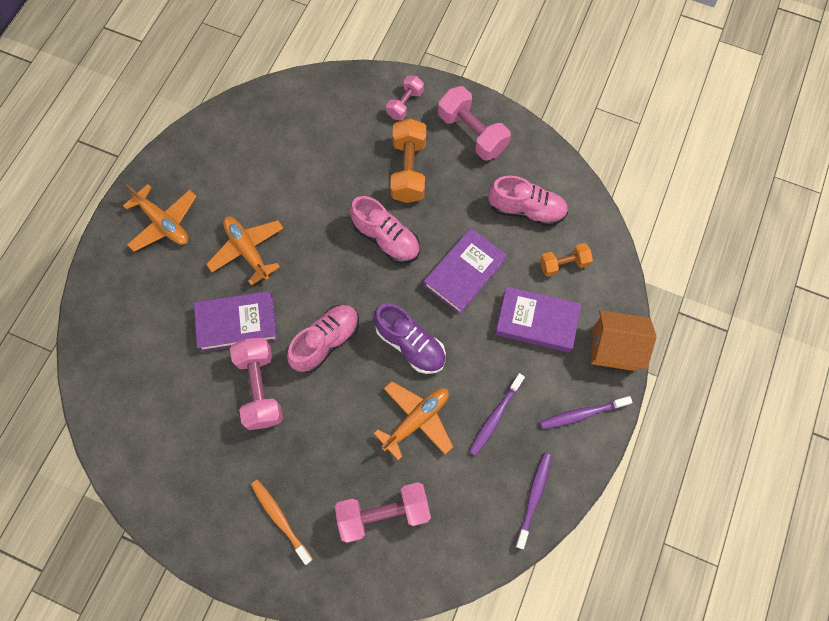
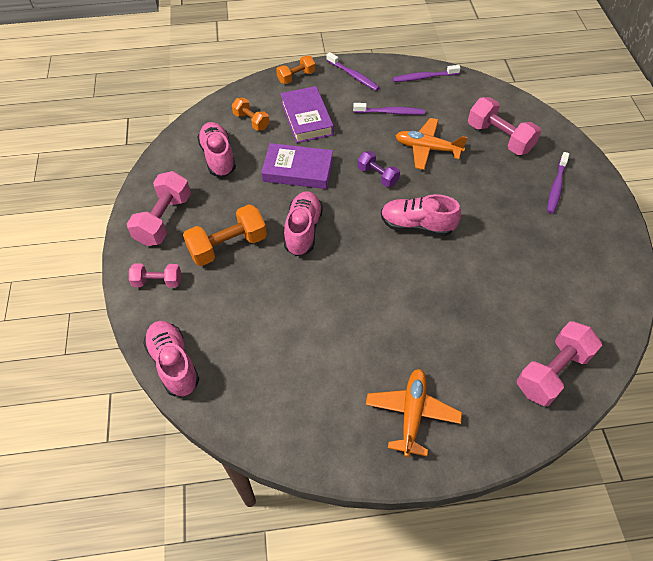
camera: 120 degrees left, 15 degrees down
purple book [194,291,278,352] -> none
orange plane [206,216,284,285] -> none
pink dumbbell [230,338,283,430] -> pink dumbbell moved to [517,321,602,406]
orange toothbrush [251,479,313,565] -> purple toothbrush [547,152,569,214]
purple shoe [374,303,446,374] -> purple dumbbell [358,151,400,187]
orange house [591,310,657,371] -> orange dumbbell [276,56,315,84]
none -> pink shoe [143,321,200,396]

